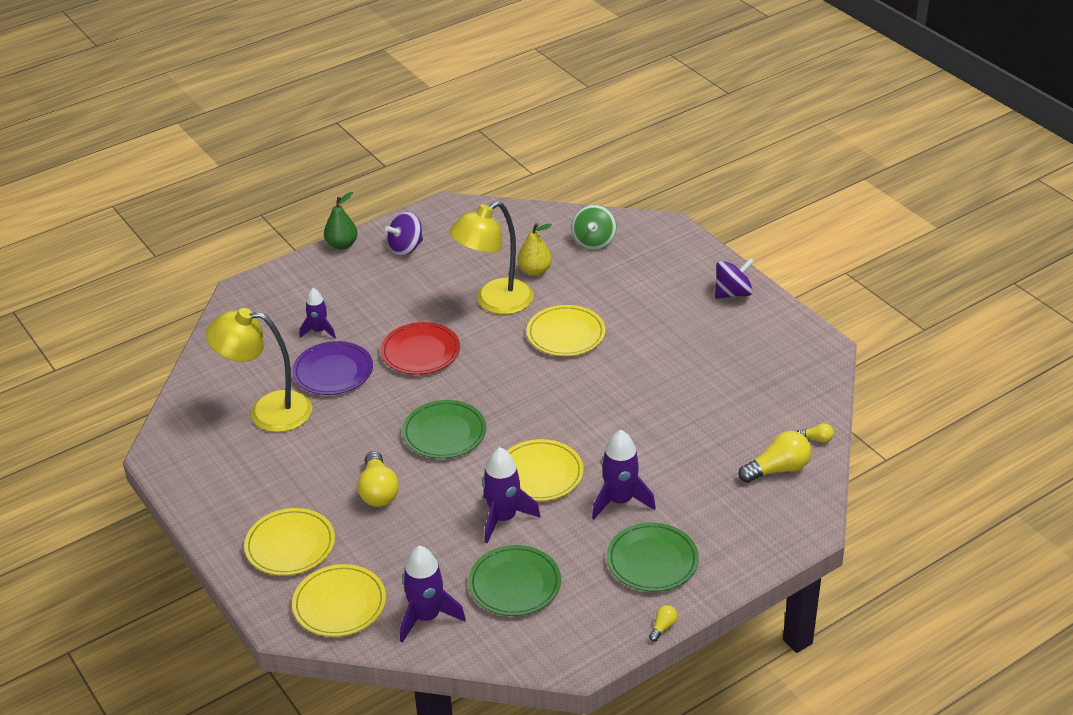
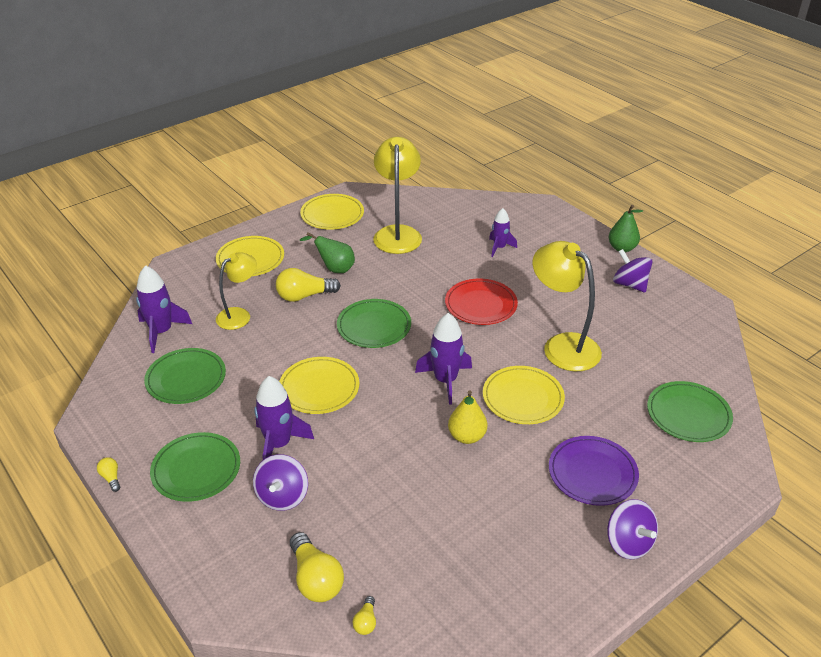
camera: 85 degrees right, 0 degrees up
purple plate [292,341,373,395] -> purple plate moved to [549,436,639,506]
yellow plate [292,564,386,637] -> yellow plate moved to [300,194,364,230]
purple rocket [482,447,541,544] -> purple rocket moved to [415,313,472,405]
yellow pear [517,223,552,276] -> yellow pear moved to [448,390,487,444]
green spinning top [571,205,616,250] -> green plate [647,381,733,442]
yellow light bulb [649,605,678,642] -> yellow light bulb turned 150 degrees counterclockwise [97,457,120,492]
none -> yellow lamp [216,252,257,330]
none -> purple spinning top [253,454,308,511]
none -> green pear [300,232,355,273]

